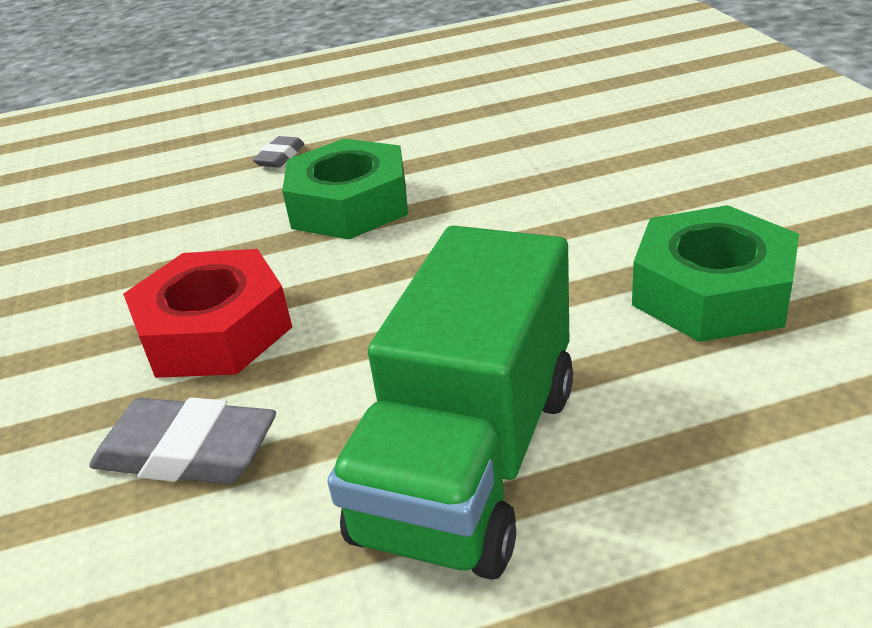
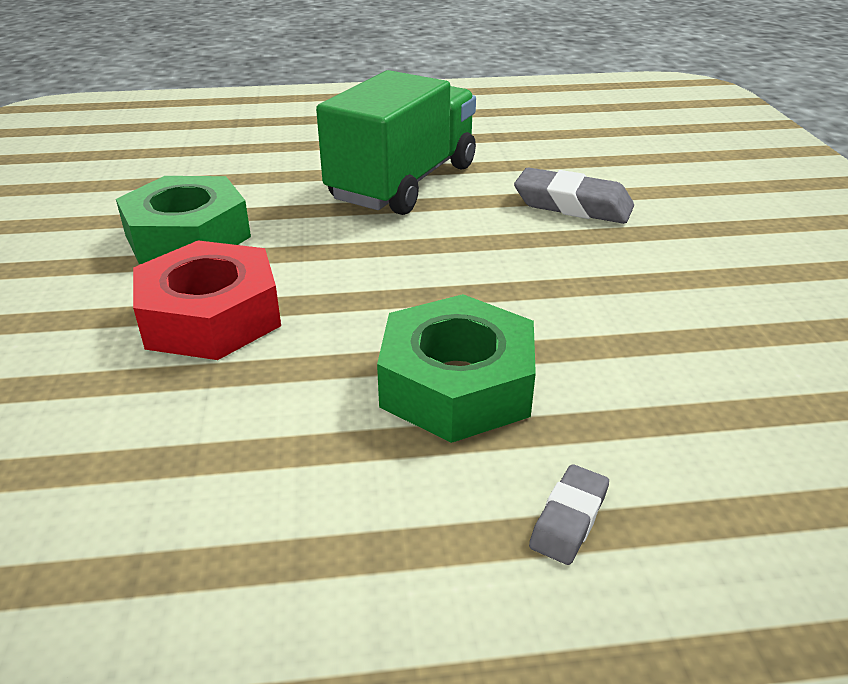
camera: 175 degrees left, 0 degrees up
red nut [123,249,292,378] -> red nut moved to [133,240,281,360]

